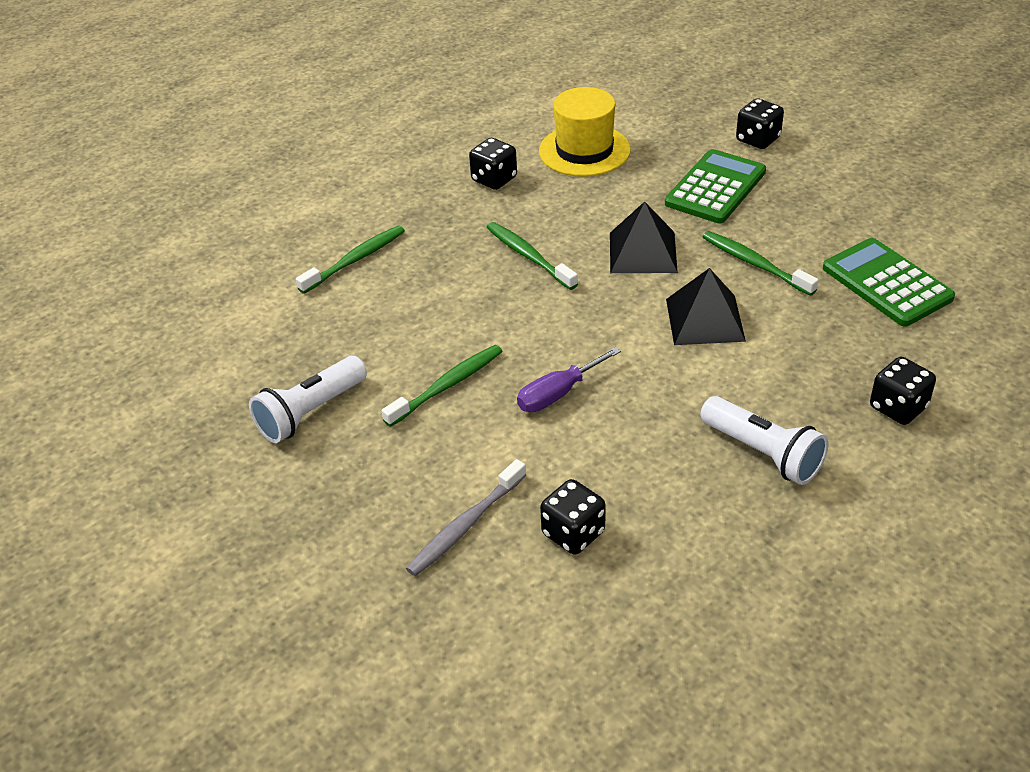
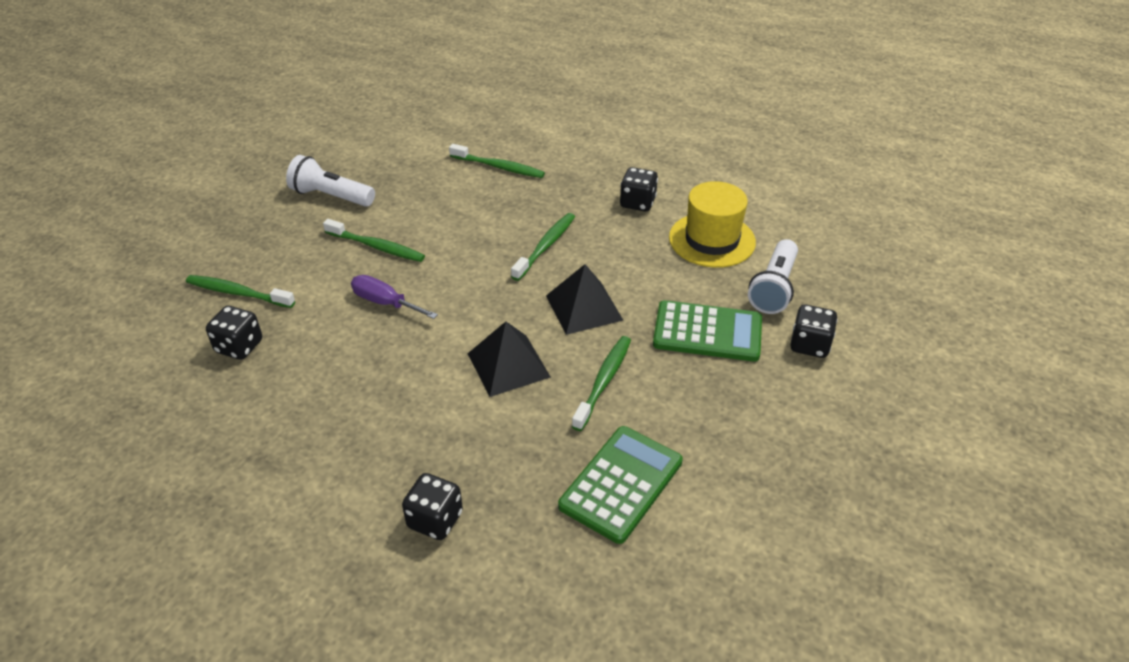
camera: 65 degrees right, 0 degrees up
grey toothbrush [406,459,526,576] -> green toothbrush [186,275,295,308]
white flashlight [700,396,829,485] -> white flashlight moved to [748,239,798,314]

